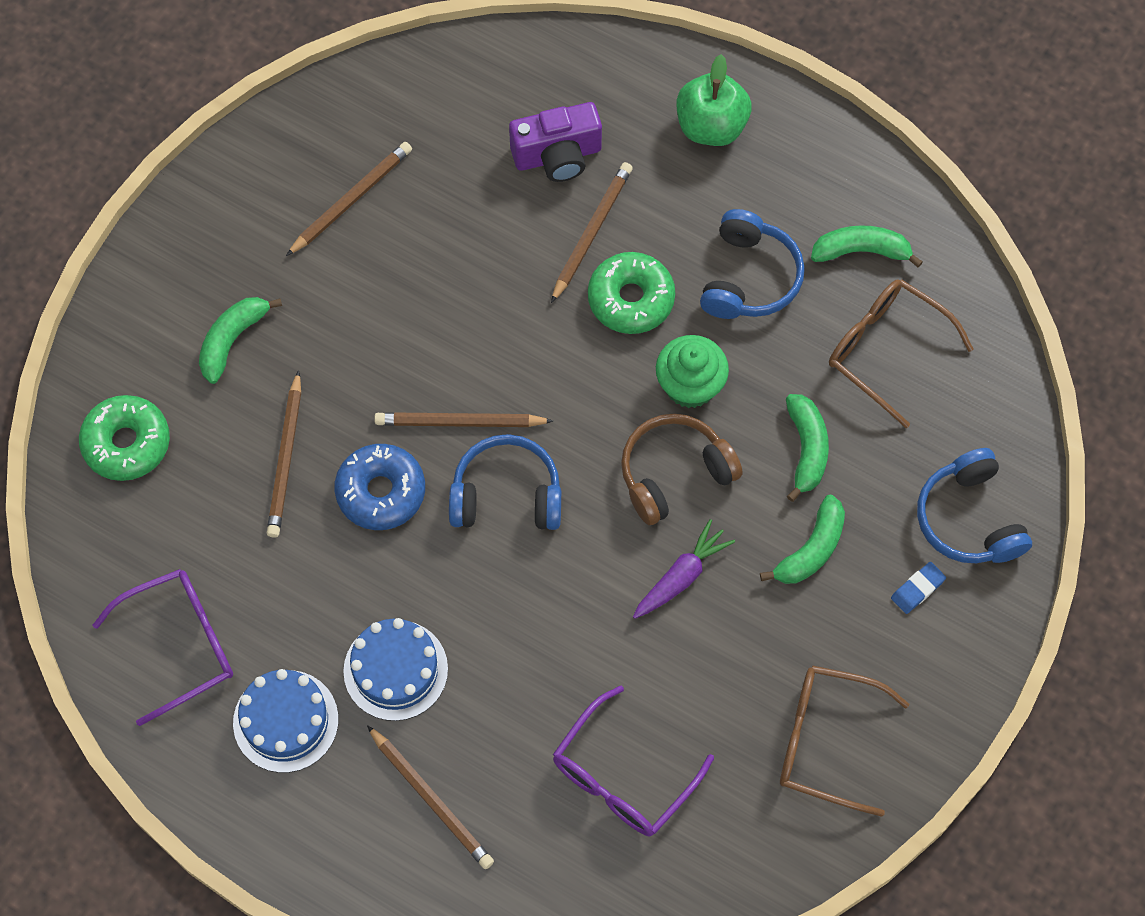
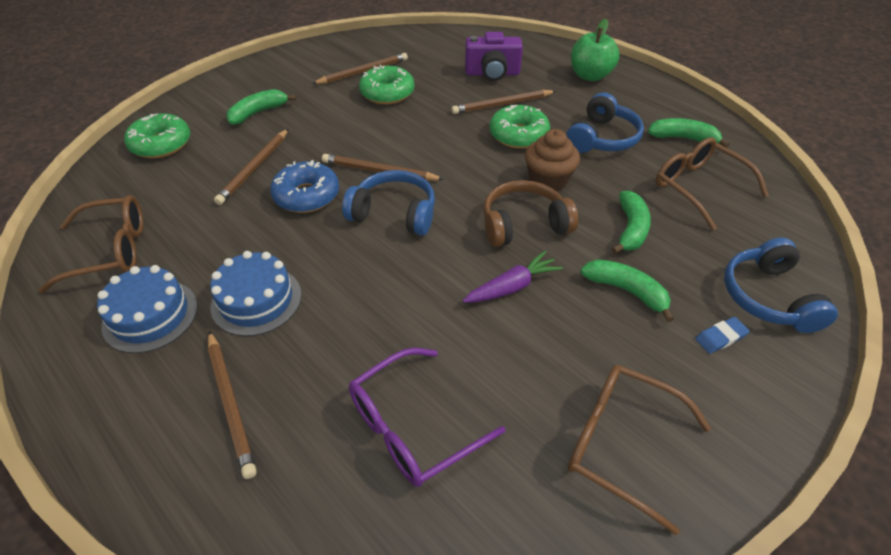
camera: 15 degrees right, 20 degrees down
purple glasses [93,569,233,726] -> brown glasses [38,195,143,293]
brown pencil [551,162,633,303] -> brown pencil turned 150 degrees counterclockwise [451,90,556,114]
green cupcake [656,335,729,408] -> brown cupcake [525,129,580,192]
green banana [760,495,845,584] -> green banana turned 105 degrees counterclockwise [581,259,674,322]
none -> green donut [359,65,414,104]

